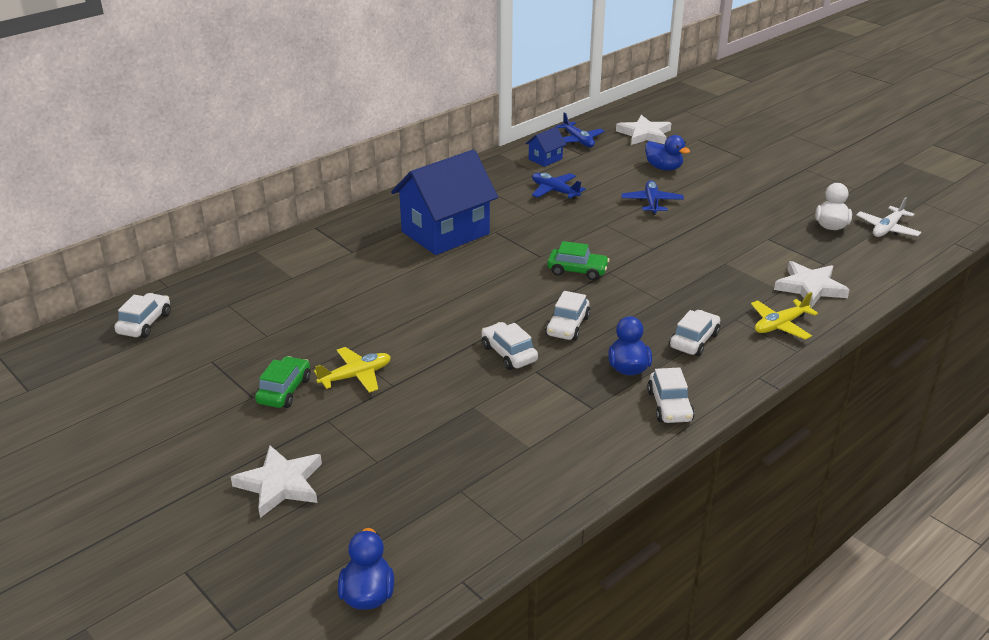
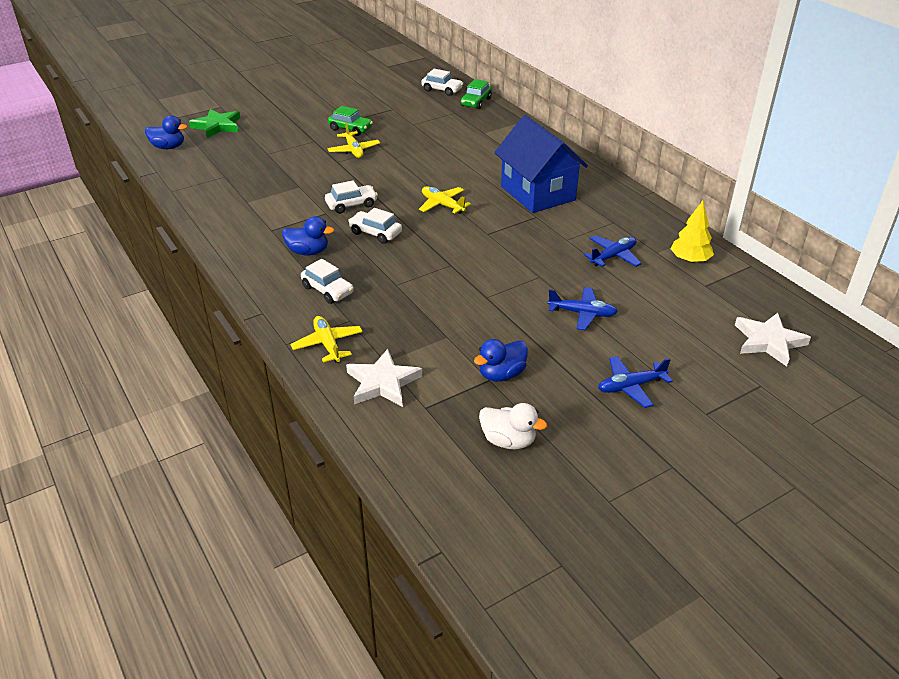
camera: 100 degrees right, 5 degrees up
white star [231,445,322,518] -> none
blue house [526,127,567,167] -> yellow tree [670,201,714,263]
green car [547,241,610,280] -> green car moved to [461,79,492,109]
blue plane [555,112,604,147] -> blue plane moved to [598,356,673,408]
blue duck [645,135,690,171] -> blue duck moved to [474,339,528,382]
white car [647,367,695,423] -> none
white plane [856,197,921,237] -> none
none -> green star [189,109,240,138]
none -> yellow plane [419,186,471,214]

